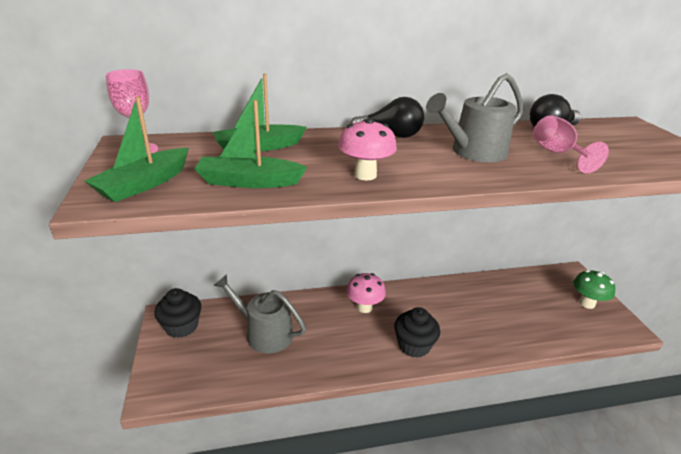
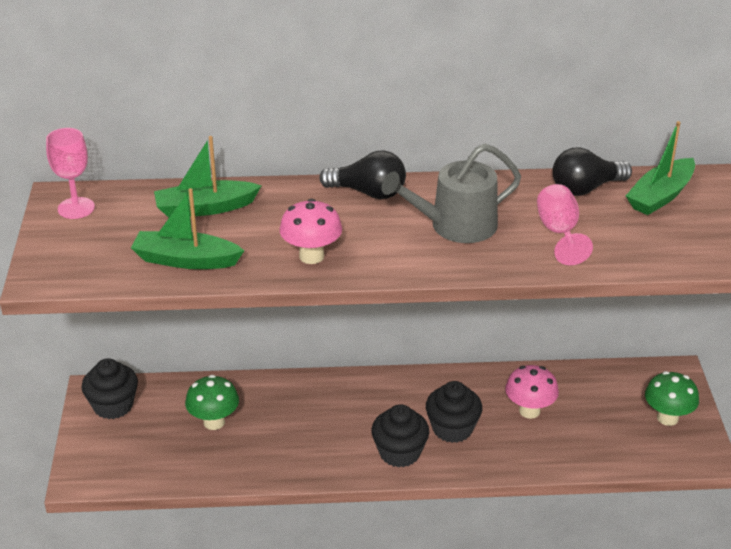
camera: 10 degrees right, 5 degrees up
green boat [84,96,189,202] -> green boat moved to [626,121,695,215]
grey watering can [214,274,306,353] -> green mushroom [185,375,239,430]
pink mushroom [346,273,386,313] -> pink mushroom moved to [505,365,559,419]
none -> black cupcake [426,381,482,443]

